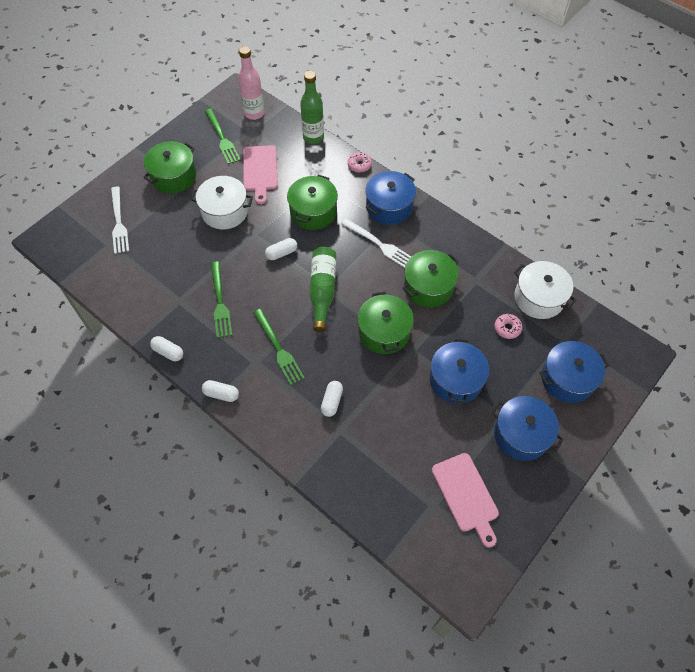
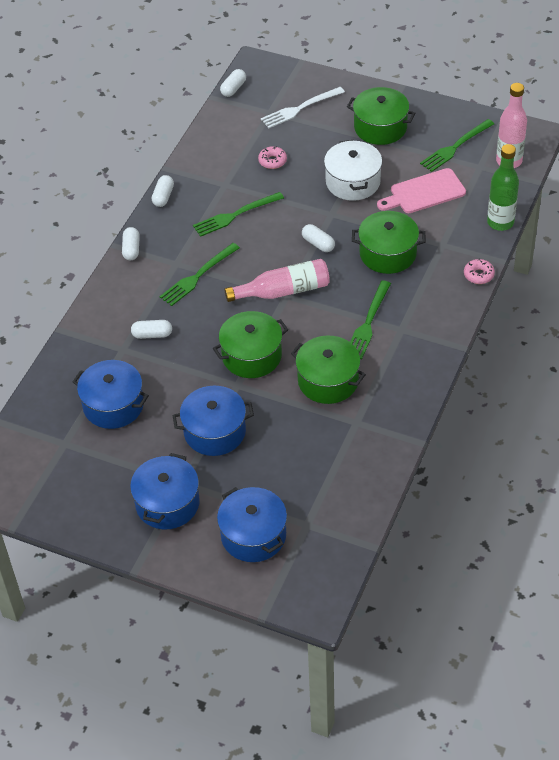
camera: 75 degrees right, 10 degrees down
green bottle [309,247,336,333] -> pink bottle [224,259,330,302]
white fork [341,218,412,268] -> green fork [350,280,391,359]
blue pot [365,171,416,225] -> blue pot moved to [73,360,149,429]
pink cutting board [432,453,499,548] -> none
pink donut [494,314,522,339] -> pink donut moved to [258,146,287,169]
white pot [514,261,576,319] -> none
none -> white capsule [220,69,246,97]

